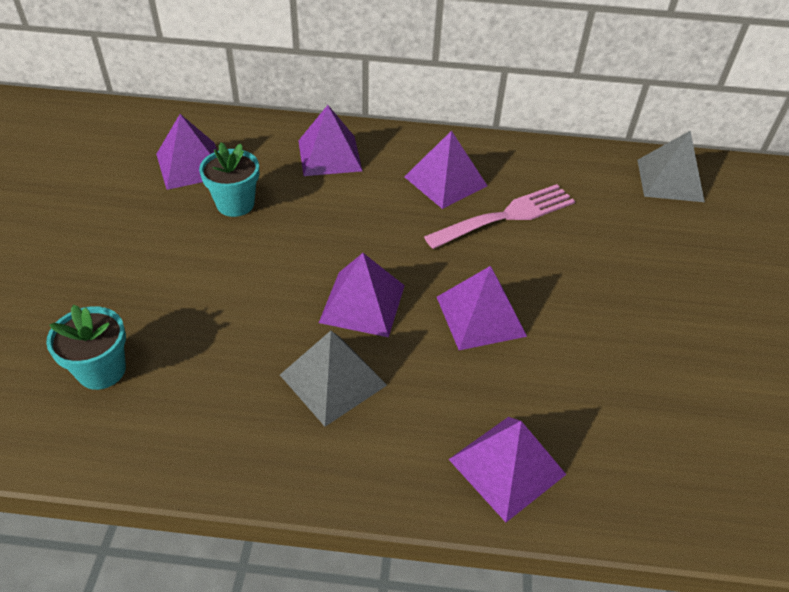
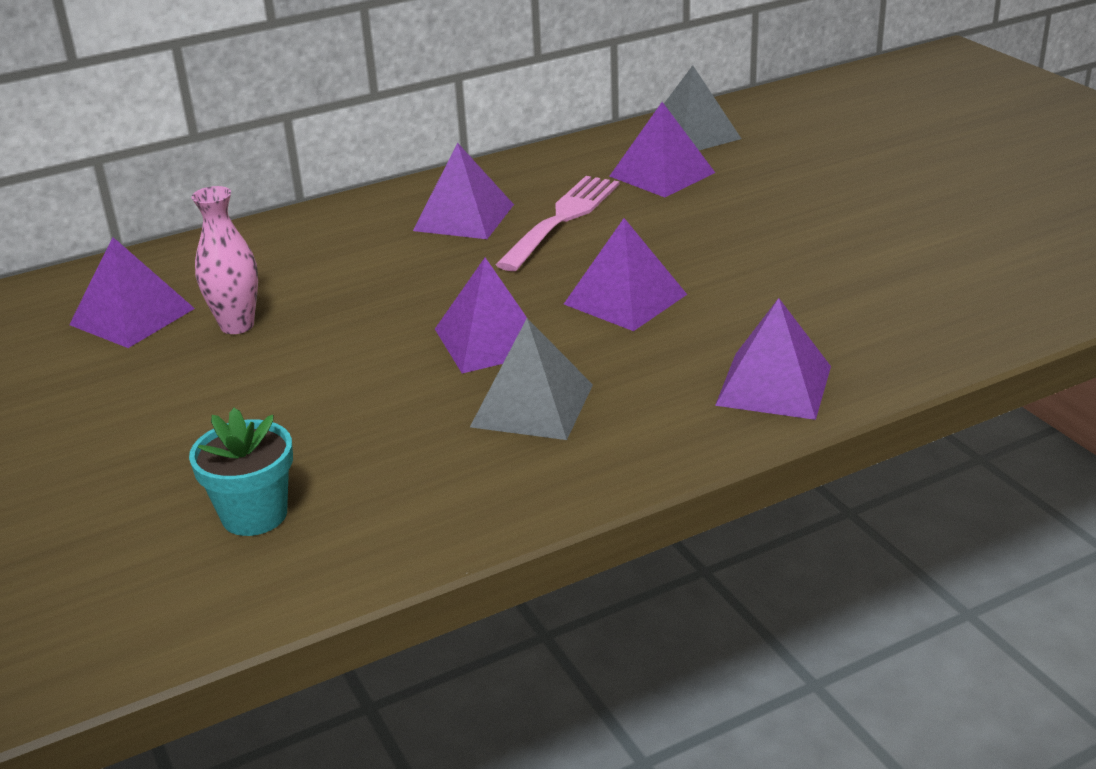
camera: 30 degrees left, 15 degrees down
turquoise flower pot [199,142,259,217] -> pink vase [191,186,258,334]
purple pyramid [298,105,362,176] -> purple pyramid moved to [609,102,715,197]

